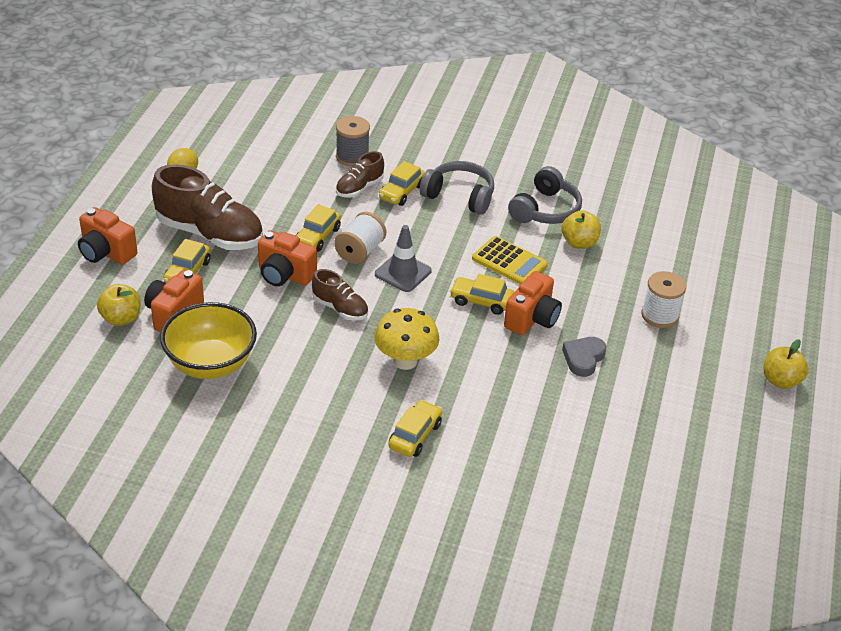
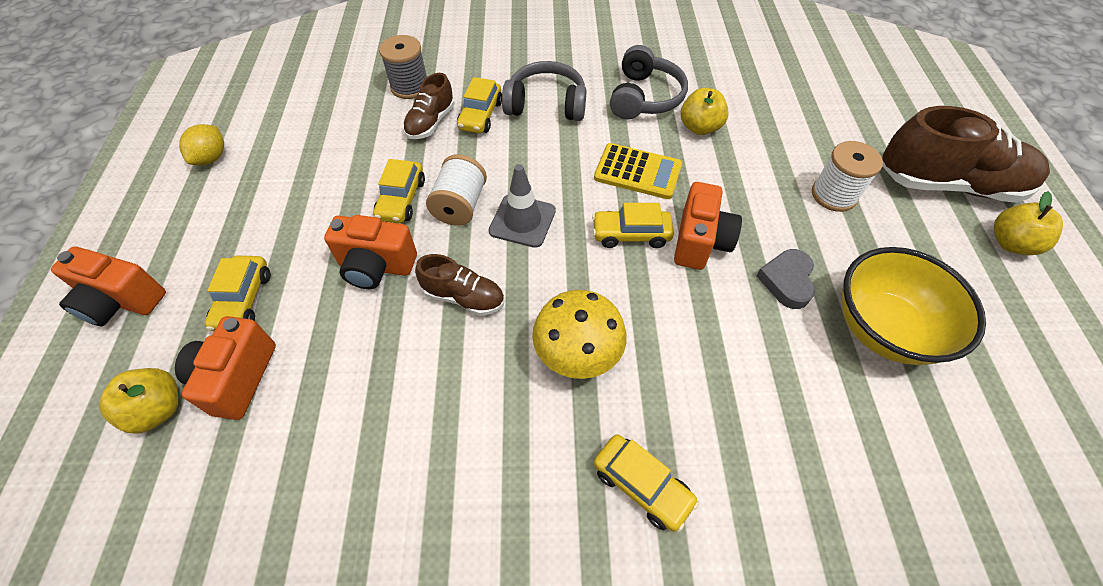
camera: 15 degrees left, 15 degrees up
brown shoe [152,164,263,250] -> brown shoe moved to [882,106,1050,203]
yellow bowl [160,302,257,379] -> yellow bowl moved to [841,247,986,365]
yellow car [388,400,442,457] -> yellow car turned 120 degrees clockwise [594,434,699,532]

